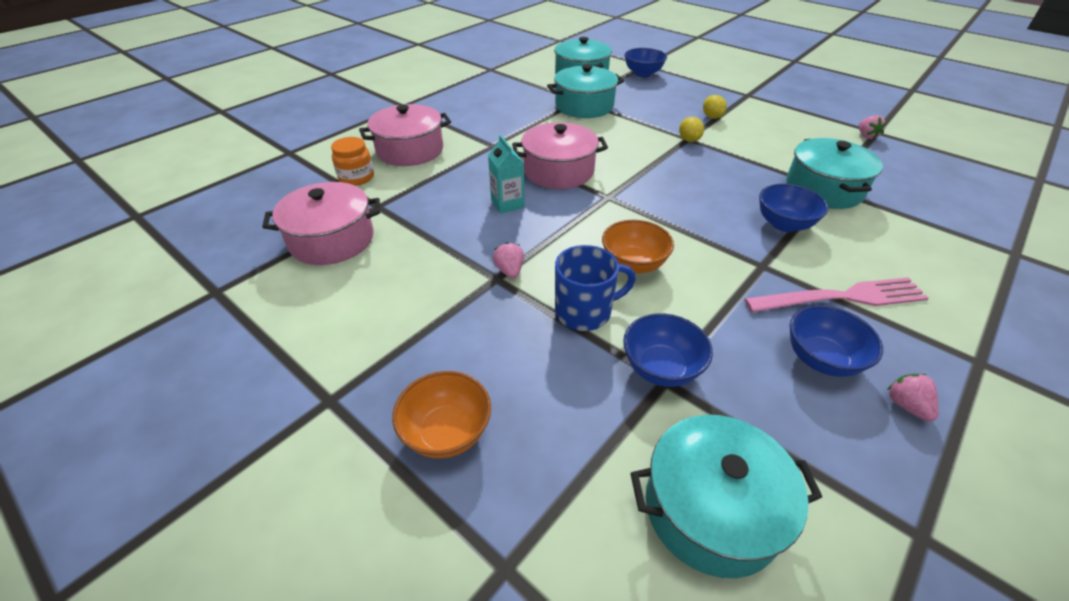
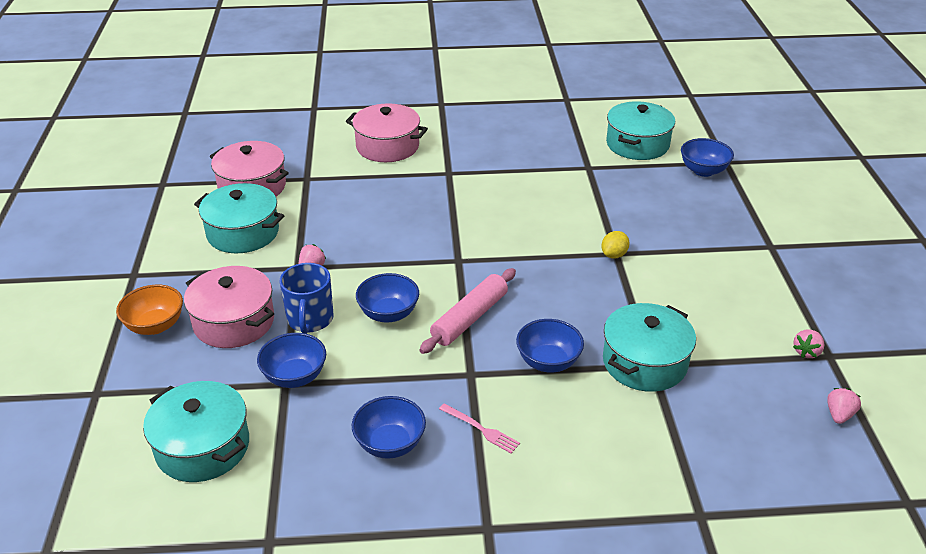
camera: 45 degrees right, 5 degrees down
orange jar [331,137,374,186] -> none
turquoise carton [488,135,525,214] -> none
pink pot [512,122,608,189] -> pink pot moved to [184,266,274,348]
turquoise pot [547,64,624,118] -> turquoise pot moved to [194,183,284,253]
blue mug [555,245,636,331] -> blue mug turned 60 degrees clockwise [280,263,334,334]
orange bowl [602,220,674,274] -> blue bowl [356,273,419,323]
yellow lemon [703,95,727,119] -> none
pink fork [744,277,929,312] -> pink fork [439,403,520,453], size x0.52
pink strawberry [887,374,939,421] -> pink strawberry moved to [827,388,861,424]
none -> pink rolling pin [419,268,516,354]

